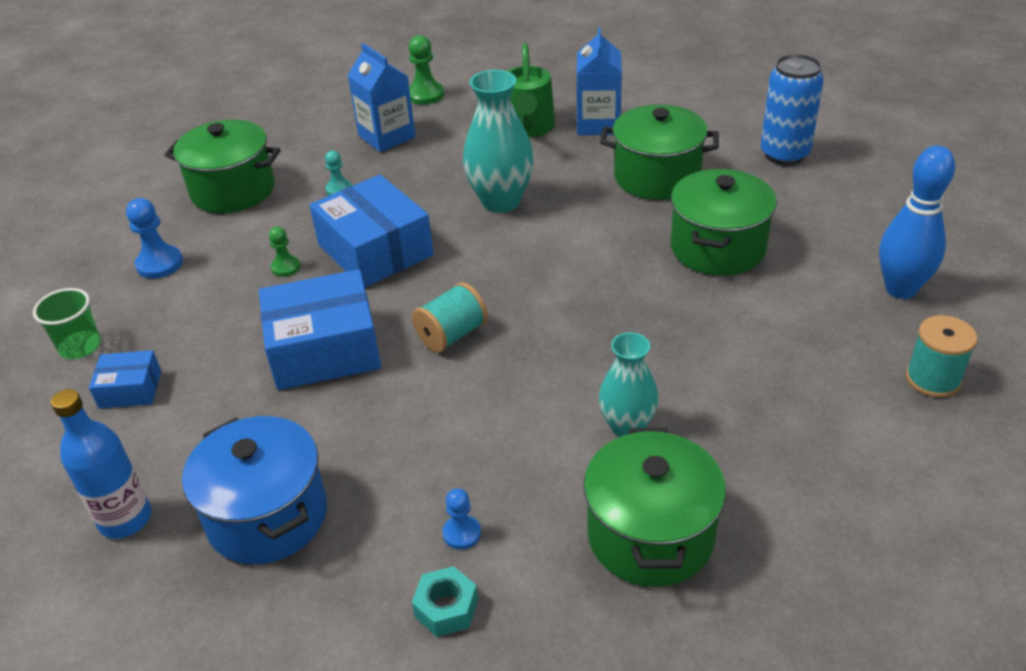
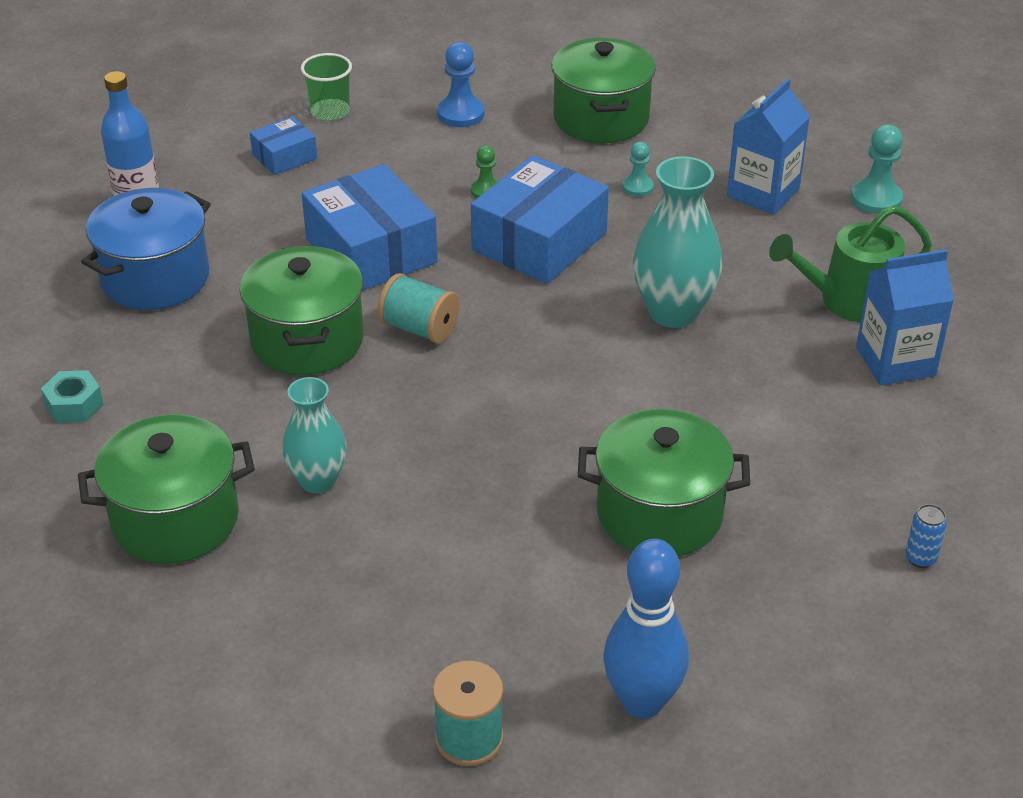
camera: 70 degrees right, 0 degrees up
blue box [89,350,161,409] -> blue box turned 75 degrees clockwise [250,116,317,175]
green pawn [409,35,444,105] -> turquoise pawn [851,124,903,214]
blue pawn [442,488,481,549] -> none
green pot [600,105,719,200] -> green pot moved to [240,246,364,375]
blue can [761,54,824,166] -> blue can [905,504,947,568], size x0.43

